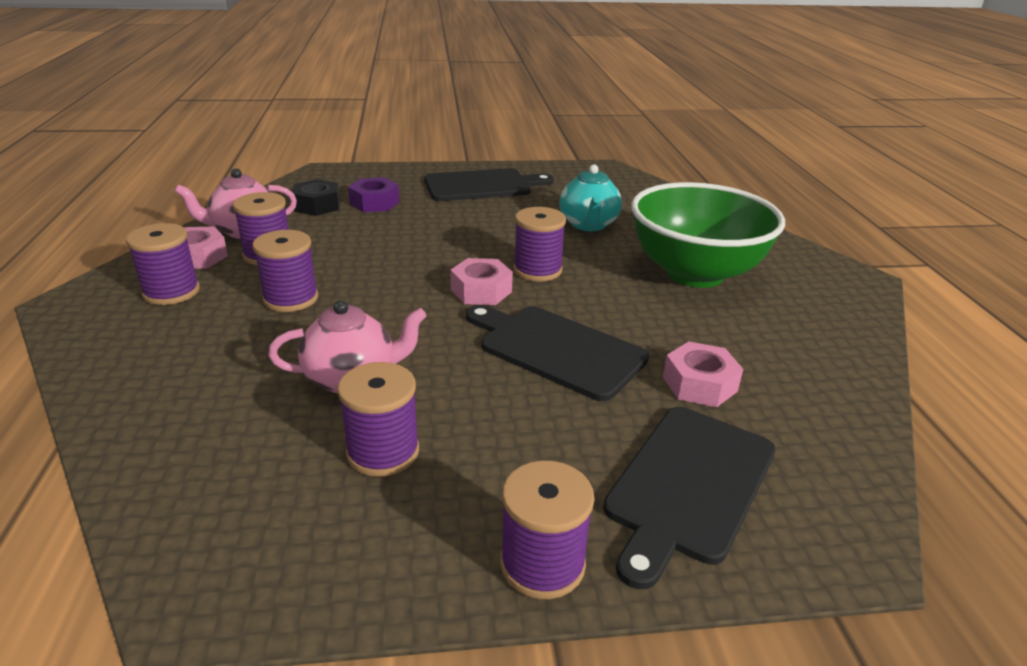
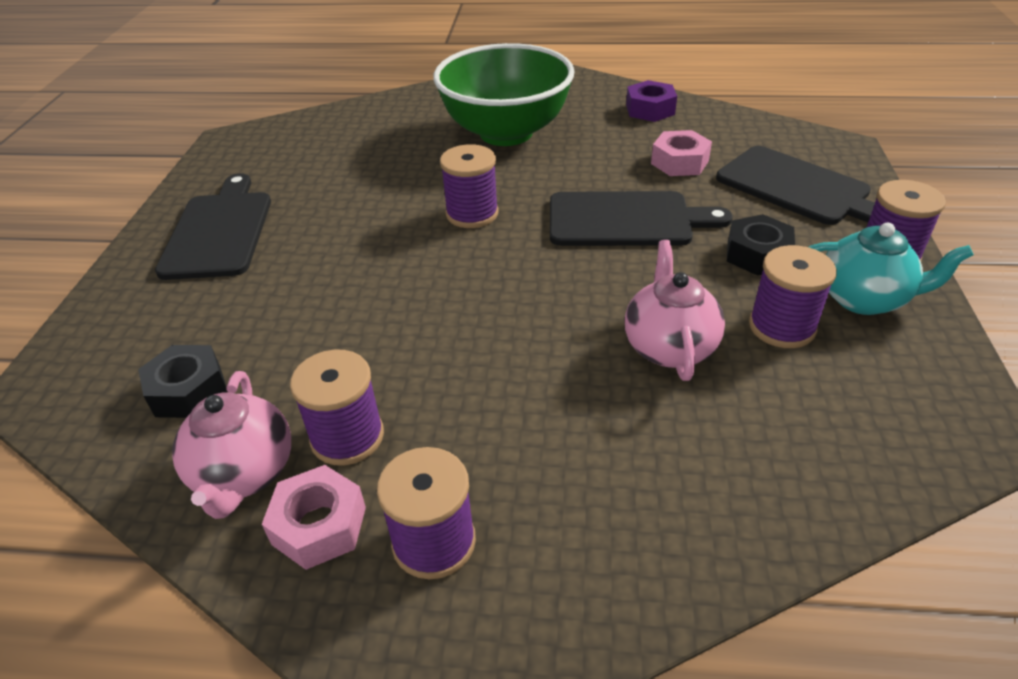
camera: 75 degrees left, 10 degrees up
purple spool [252,230,318,312] -> none
purple nut [348,177,399,212] -> purple nut moved to [626,80,677,122]
pink nut [450,258,513,305] -> none
black cutting board [466,305,649,401] -> black cutting board turned 135 degrees counterclockwise [550,191,733,246]
turquoise teapot [559,164,622,231] -> turquoise teapot moved to [809,222,974,315]
none -> black nut [727,214,795,276]

